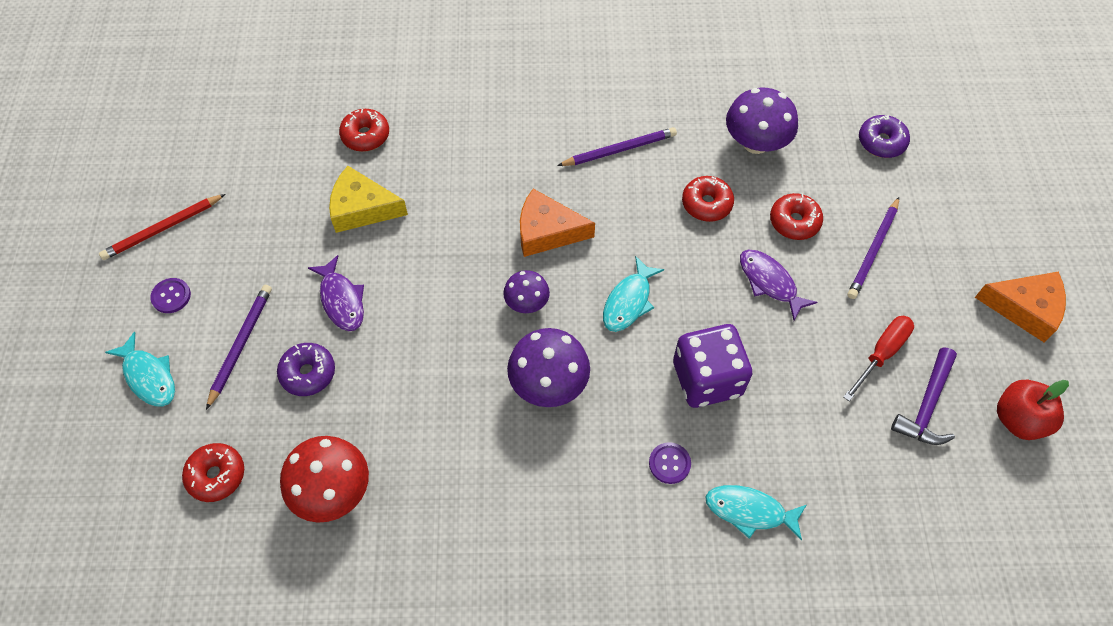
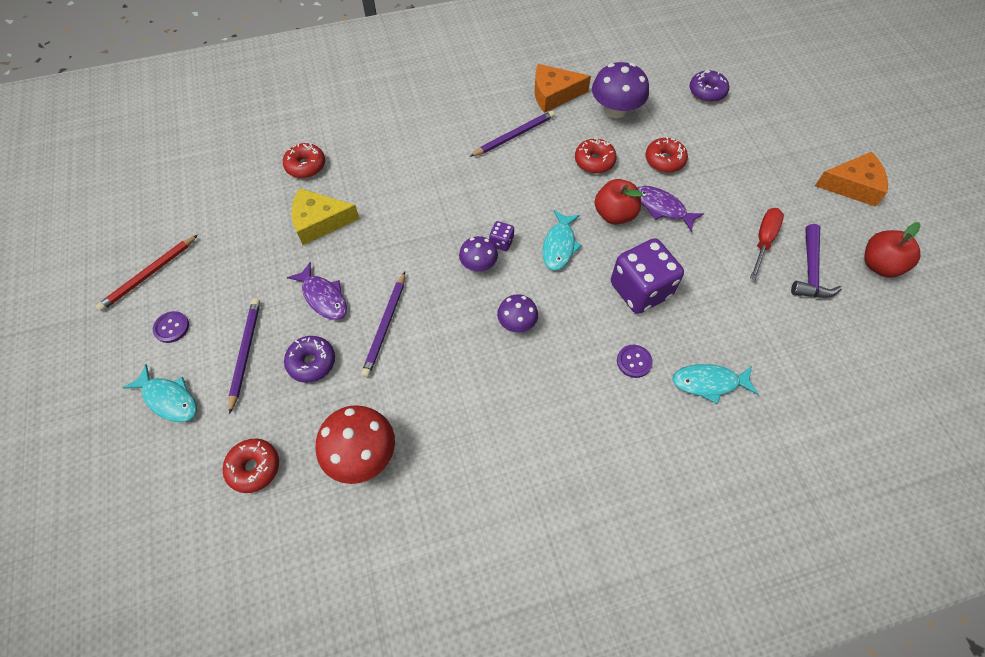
camera: 15 degrees left, 0 degrees up
purple mushroom [507,328,590,407] -> purple mushroom [497,294,538,333], size x0.59
orange cheese [520,189,595,257] -> orange cheese moved to [535,64,591,113]
purple pencil [848,197,899,299] -> purple pencil moved to [361,272,405,377]
none -> purple dice [489,221,514,251]
none -> red apple [595,179,643,225]

